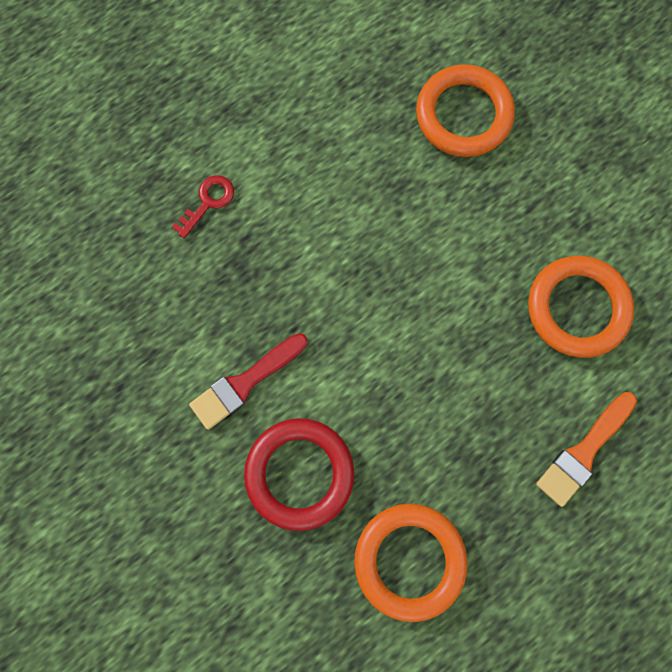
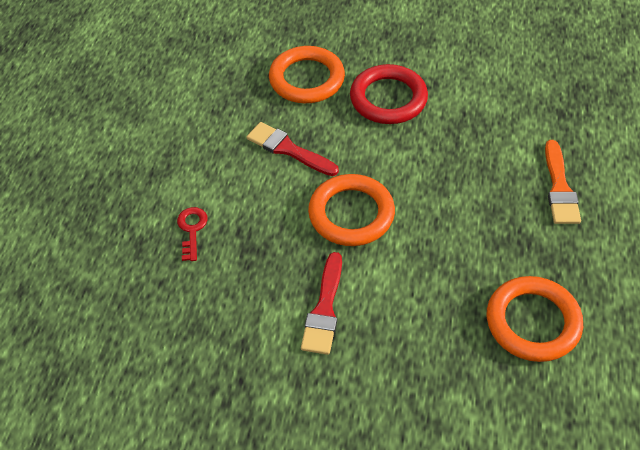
camera: 40 degrees left, 25 degrees down
red ring [244,418,354,531] -> red ring moved to [350,64,428,124]
orange ring [528,256,634,358] -> orange ring moved to [308,174,395,246]
none -> red brush [247,122,339,176]

